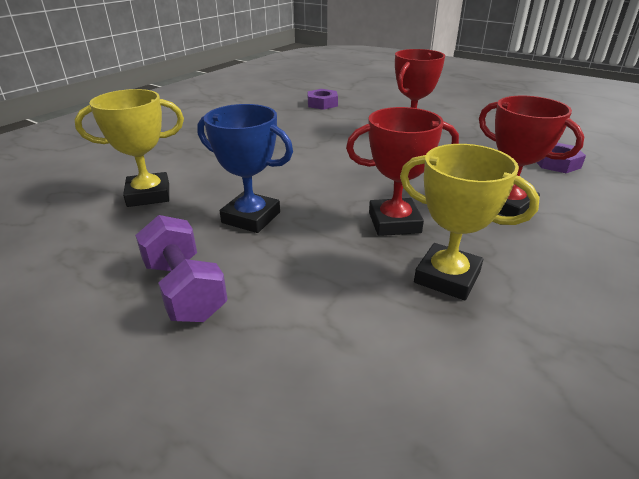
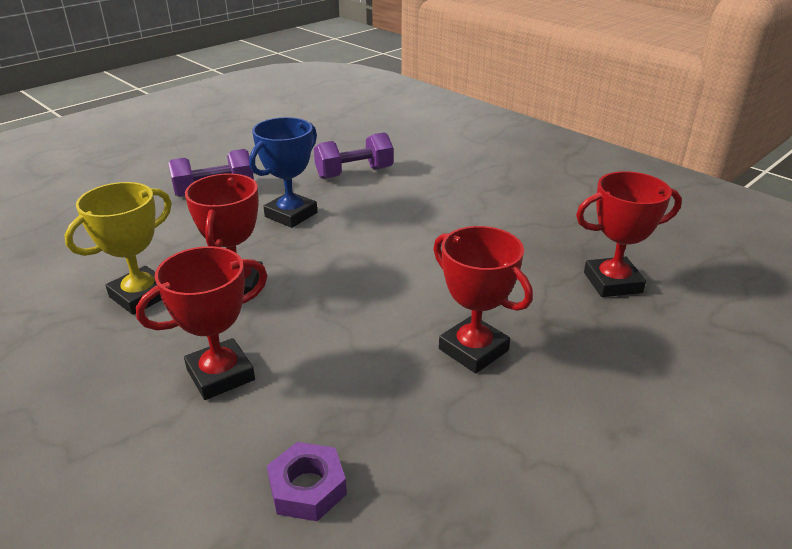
camera: 100 degrees right, 0 degrees up
yellow trophy [74,89,184,207] -> purple dumbbell [314,132,393,179]
purple nut [308,89,338,110] -> red trophy [576,171,682,297]

